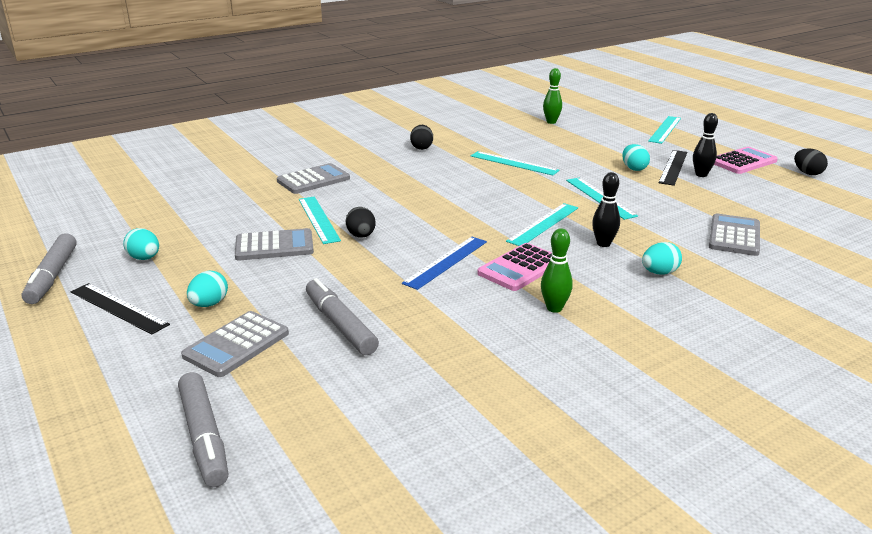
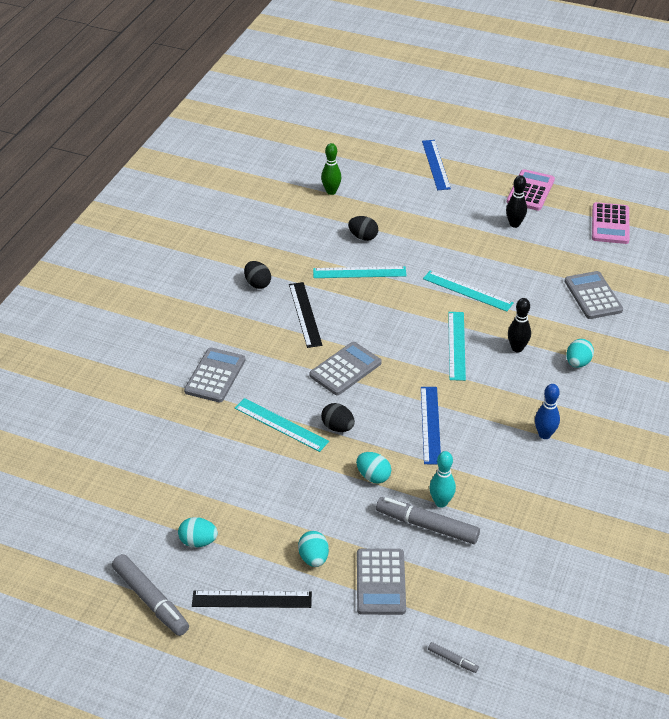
camera: 35 degrees left, 15 degrees up
grey marker [178,372,228,487] -> grey marker [428,642,479,673], size x0.46
grey calculator [235,228,314,260] -> grey calculator moved to [309,342,381,395]
pink calculator [477,243,552,291] -> pink calculator moved to [592,202,630,244]
green bowling pin [541,228,573,313] -> blue bowling pin [535,384,560,439]
turquoise egg [622,144,650,171] -> turquoise egg moved to [356,452,391,484]
turquoise ruler [648,116,681,144] -> blue ruler [422,140,451,190]
black ruler [658,150,687,186] -> black ruler moved to [289,282,322,348]
black egg [794,148,828,175] -> black egg moved to [348,216,378,241]
none -> turquoise bowling pin [429,451,456,507]

